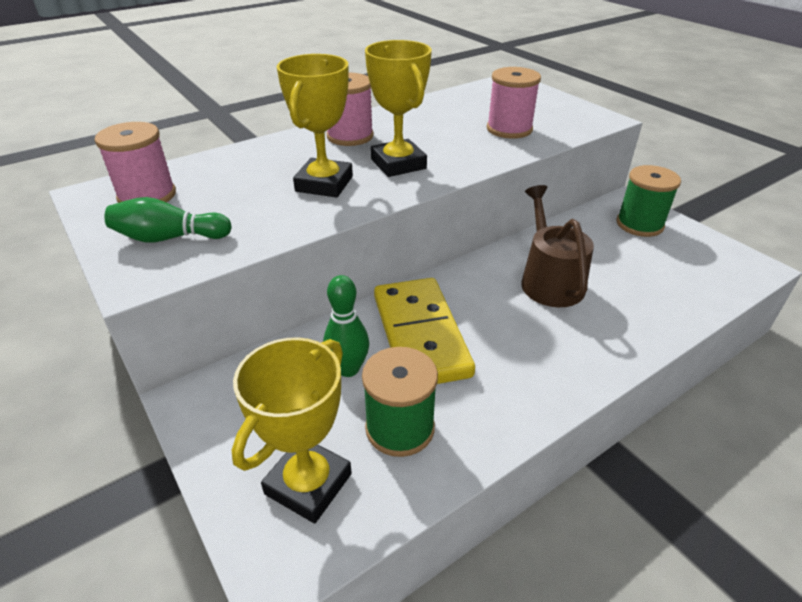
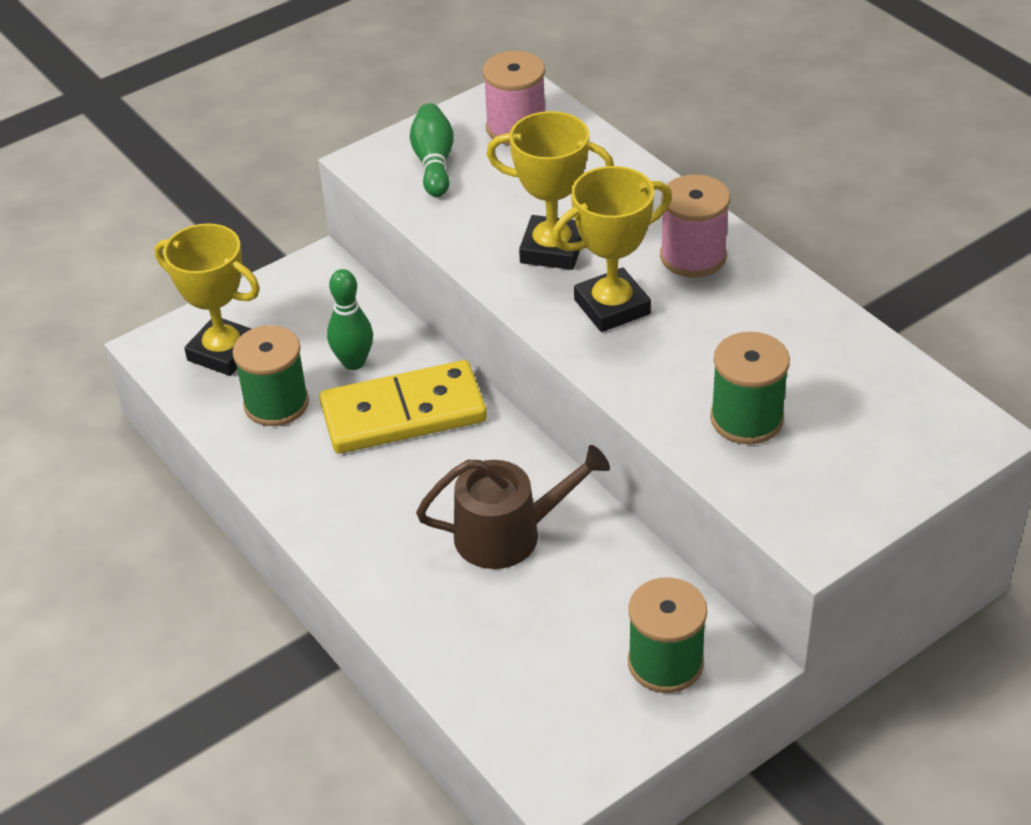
camera: 90 degrees right, 5 degrees up
pink spool [487,67,541,139] -> green spool [710,332,790,444]

